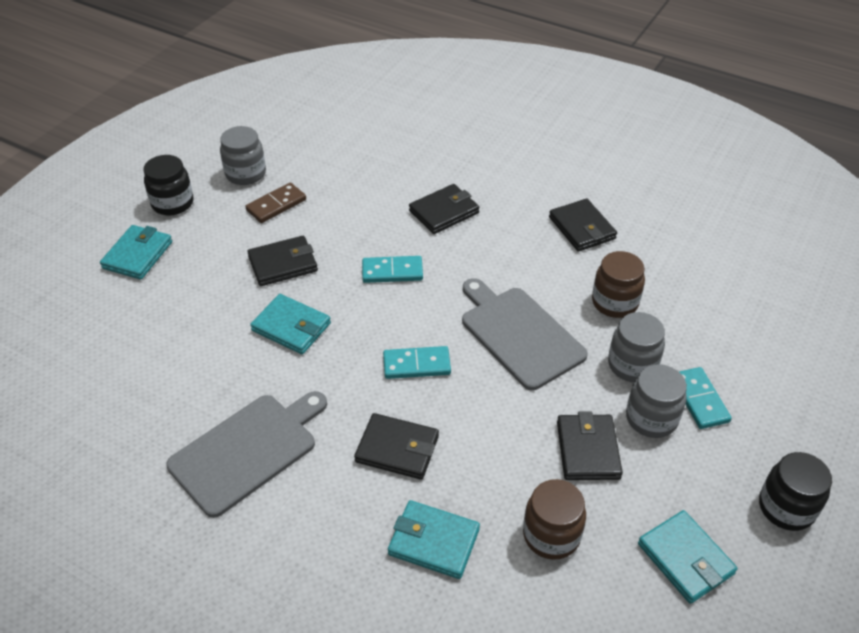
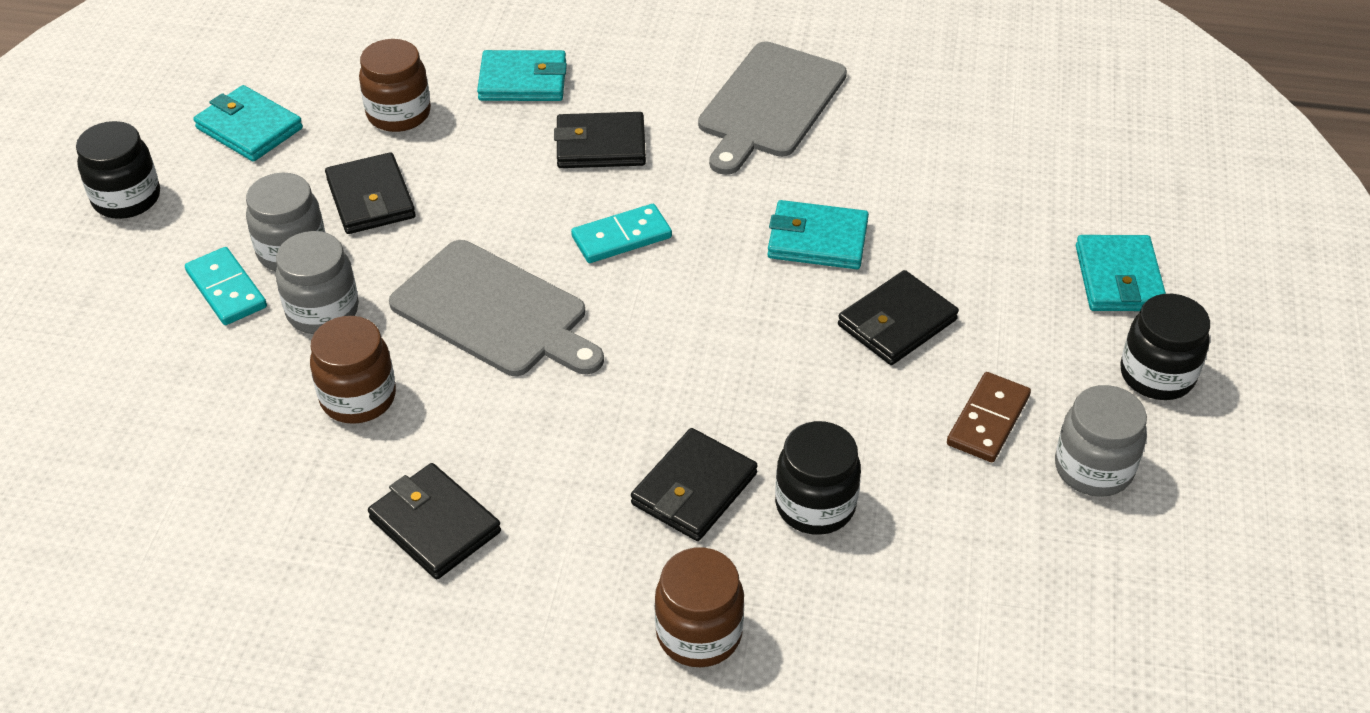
camera: 160 degrees right, 0 degrees up
turquoise domino [362,256,423,283] -> none
none -> brown jar [655,547,744,667]
none -> black jar [775,421,861,535]

